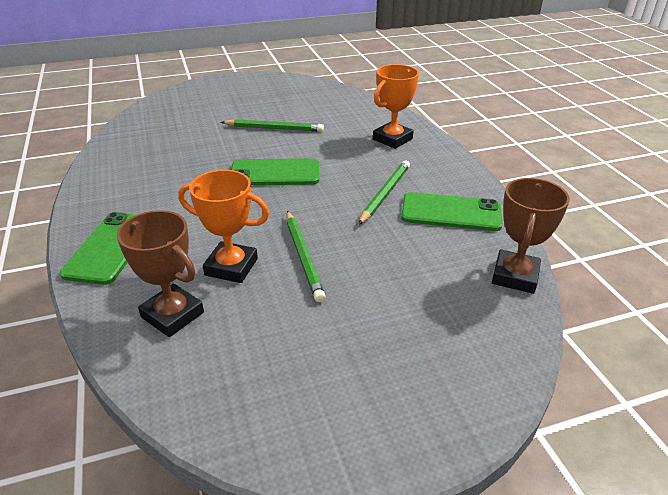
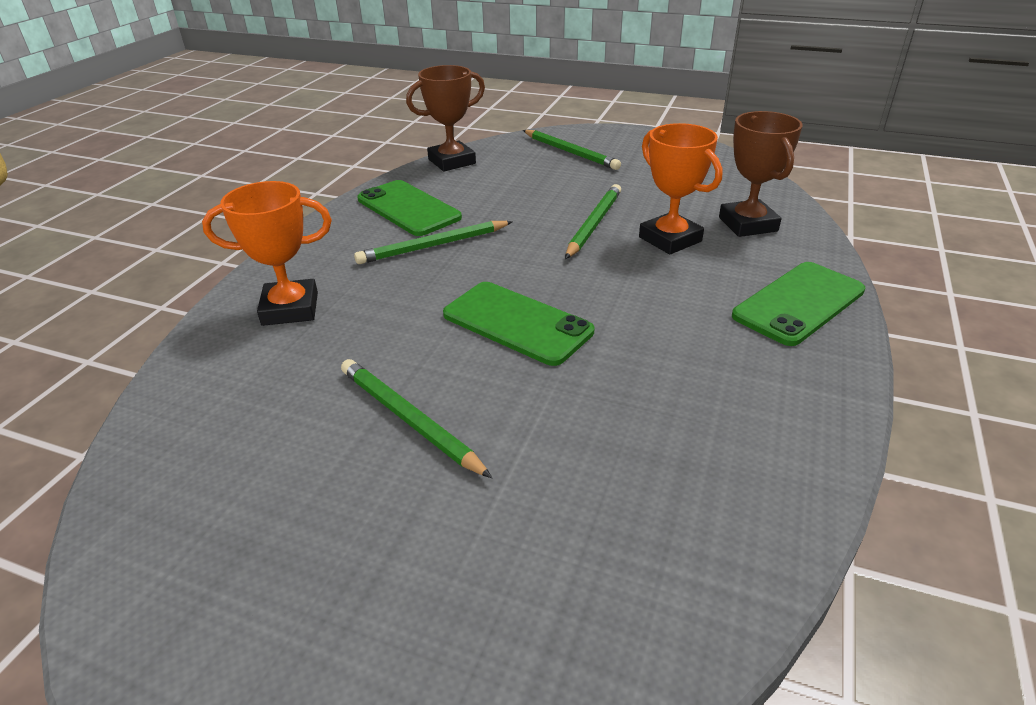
camera: 140 degrees left, 0 degrees up
none -> green pencil [523,130,621,170]

